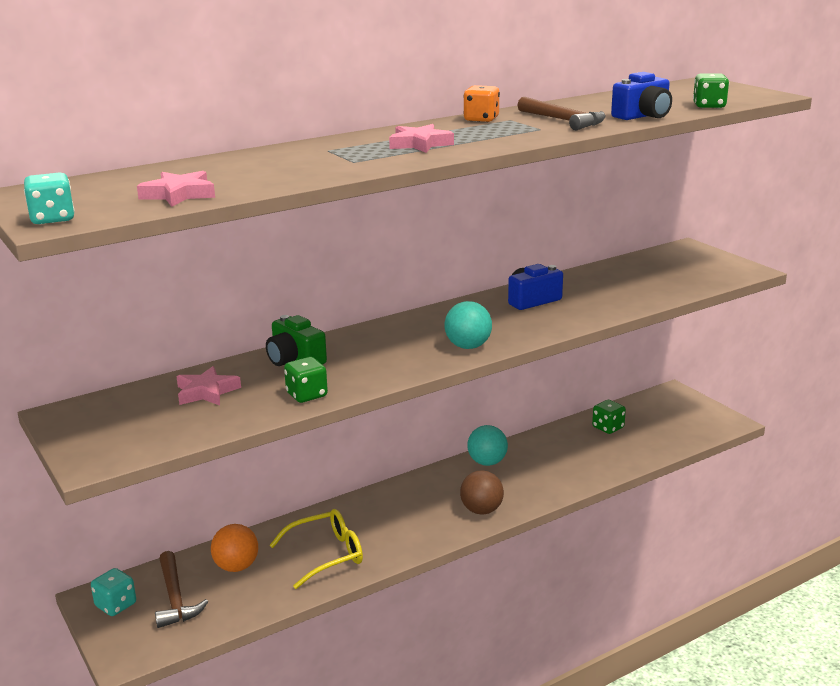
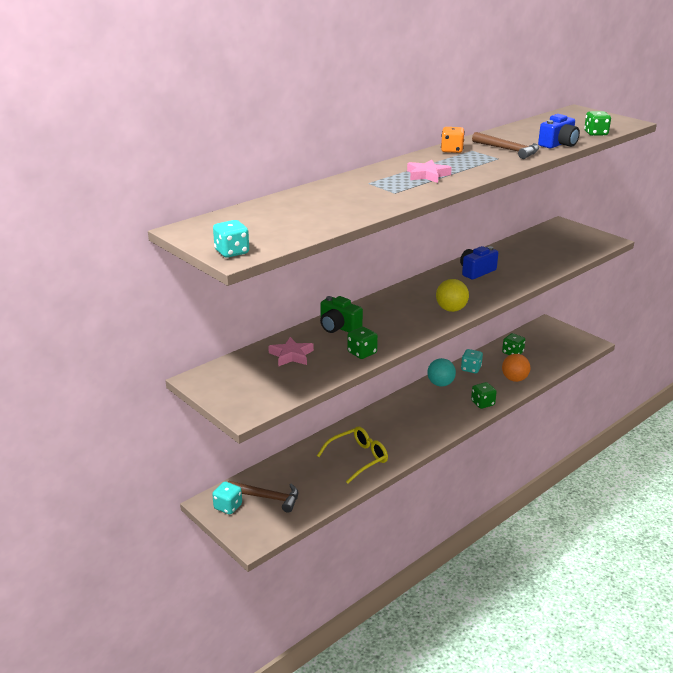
camera: 10 degrees left, 5 degrees up
pink star [137,171,215,207] -> none
brown hammer [155,551,208,628] -> brown hammer turned 45 degrees counterclockwise [228,481,298,513]
orange ball [211,524,258,572] -> orange ball moved to [502,354,530,382]
turquoise ball [445,301,492,349] -> yellow ball [436,279,469,312]
brown ball [460,470,504,515] -> none
none -> turquoise dice [461,349,483,373]
none -> green dice [471,382,497,409]

